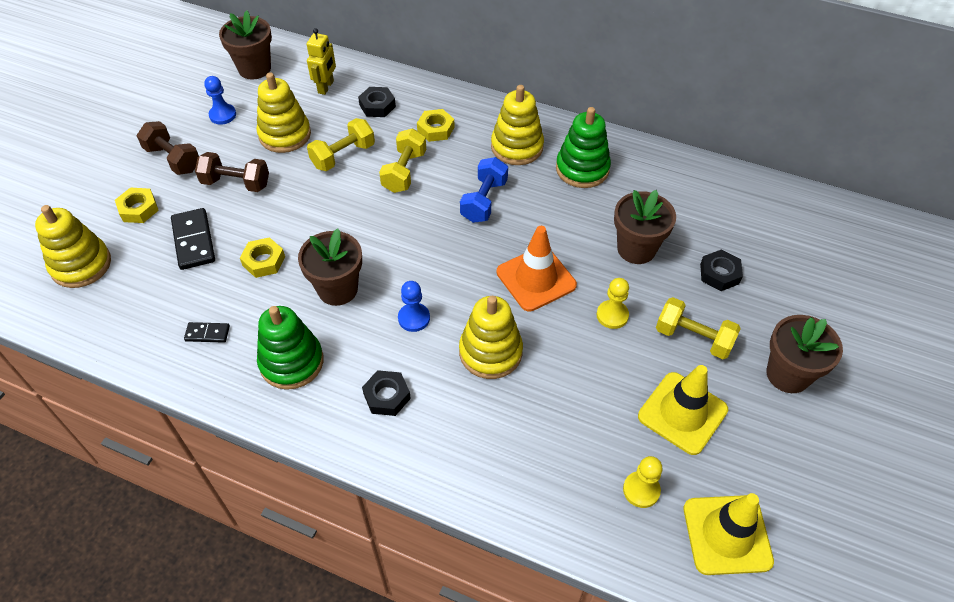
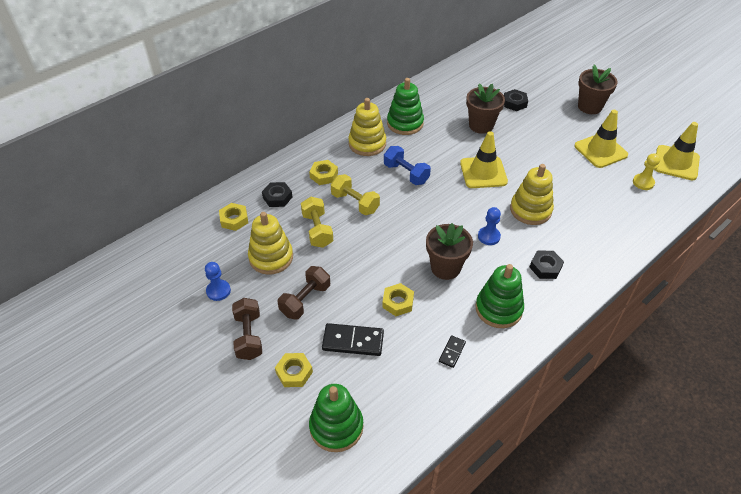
camera: 65 degrees left, 5 degrees down
yellow stacking toy [35,205,111,288] -> green stacking toy [309,384,363,452]
brown dumbbell [137,121,199,175] -> brown dumbbell turned 75 degrees counterclockwise [232,298,262,360]
brown flower pot [219,11,272,79] -> none
yellow robot [307,28,336,95] -> yellow nut [219,203,248,231]
orange traffic cone [497,226,577,312] -> yellow traffic cone [460,131,508,188]
yellow pawn [597,278,629,329] -> none
yellow dumbbell [656,297,741,359] -> none

